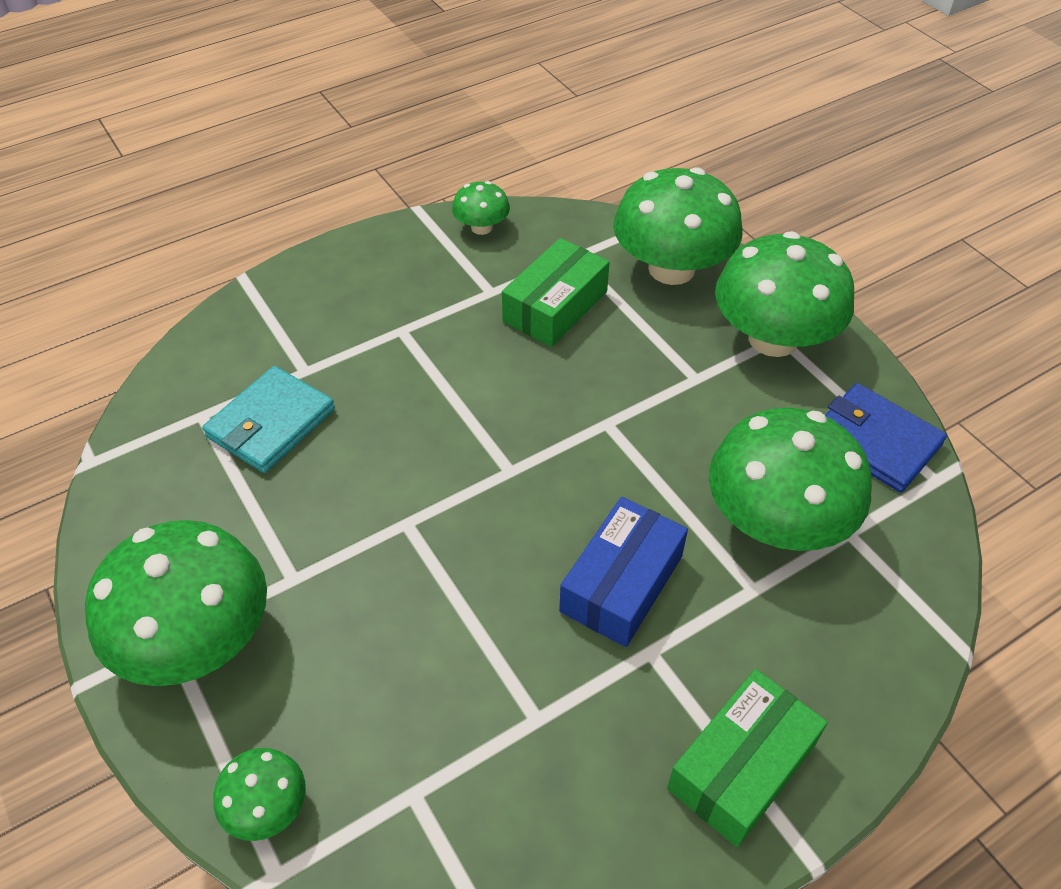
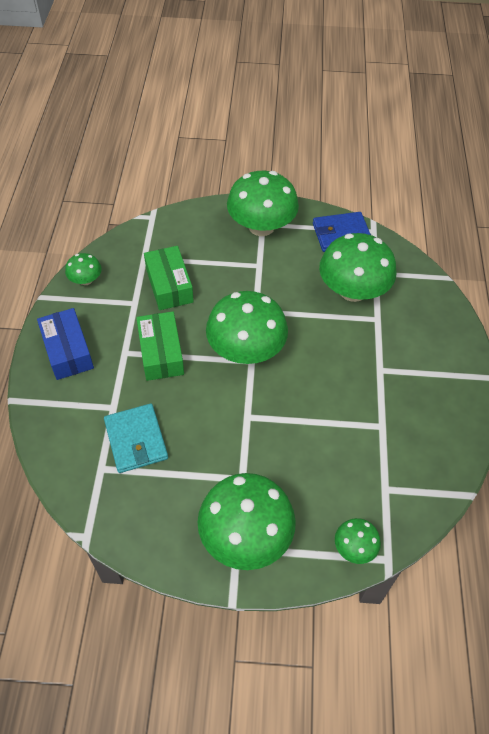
camera: 55 degrees left, 5 degrees up
blue box [559,497,688,647] -> blue box moved to [37,308,94,380]
green mushroom [613,167,742,285] -> green mushroom moved to [206,291,288,364]
green box [667,669,828,847] -> green box moved to [136,311,184,381]

